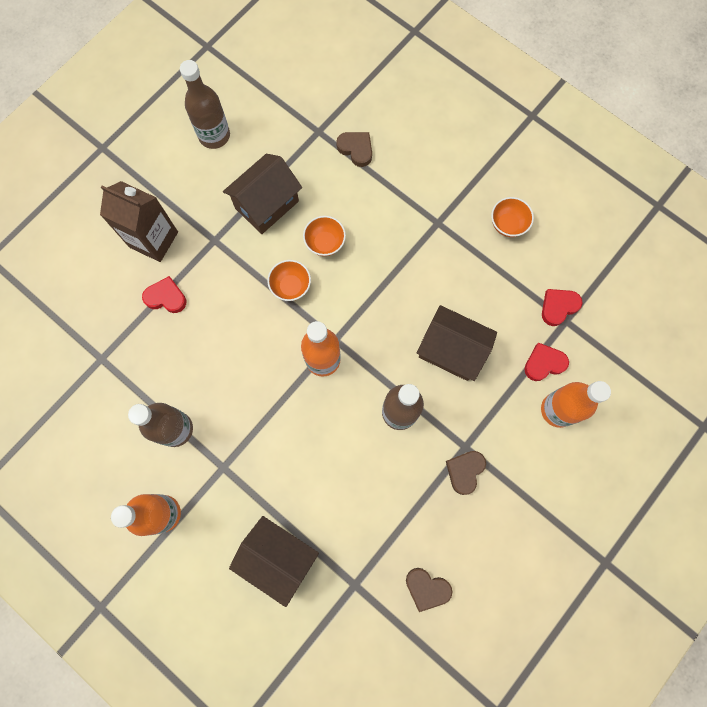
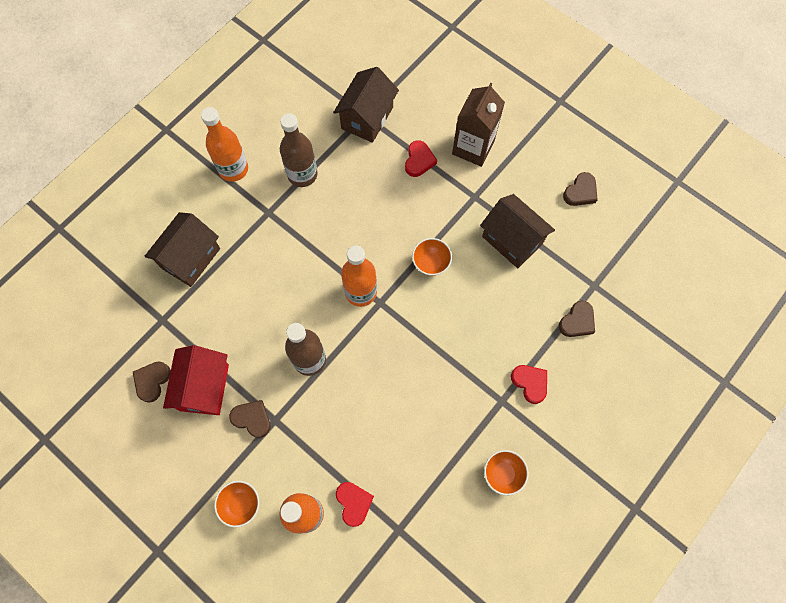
camera: 90 degrees right, 5 degrees down
brown bottle [180,60,230,149] -> brown heart [563,172,598,206]
orange bowl [303,216,346,256] -> orange bowl moved to [214,481,259,528]
brown house [417,305,497,381] -> brown house moved to [333,67,399,143]
red heart [542,289,582,326] -> red heart moved to [511,365,547,404]
none -> red house [163,345,229,415]

